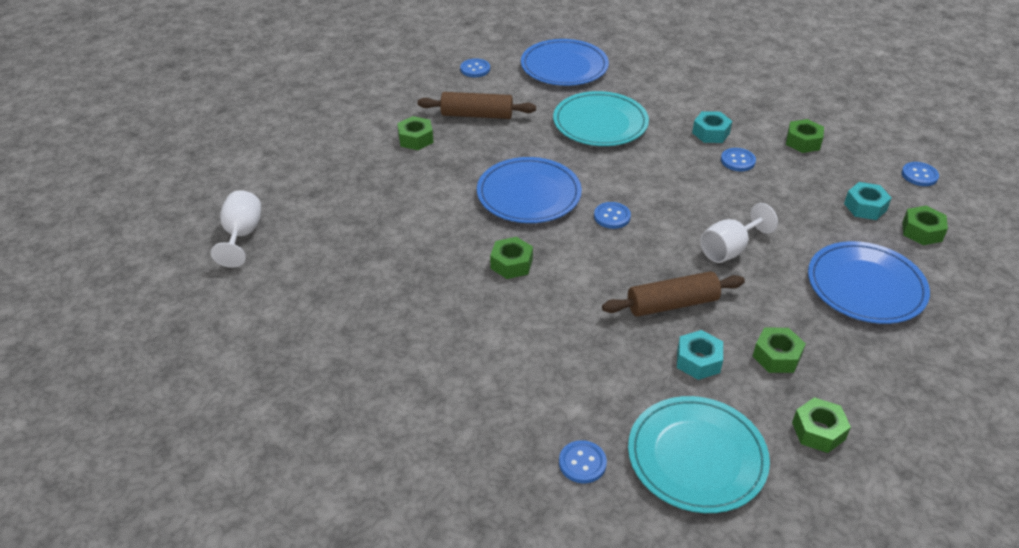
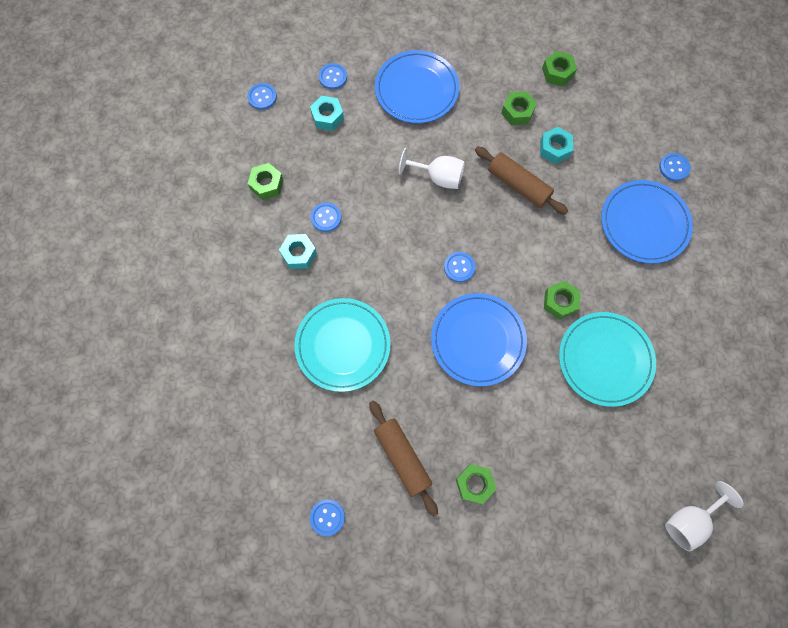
camera: 125 degrees left, 30 degrees up
blue plate [521,39,609,86] -> blue plate moved to [601,180,693,264]
turquoise plate [628,396,770,513] -> turquoise plate moved to [559,312,656,407]
green nut [902,206,948,245] -> blue button [319,63,347,90]

